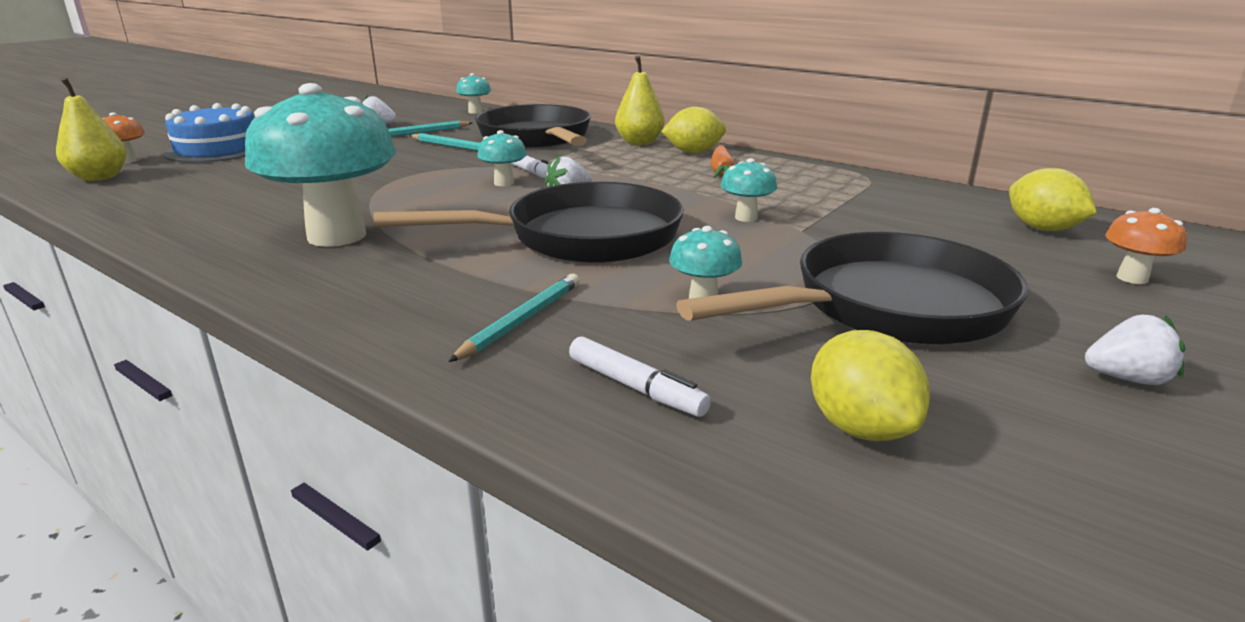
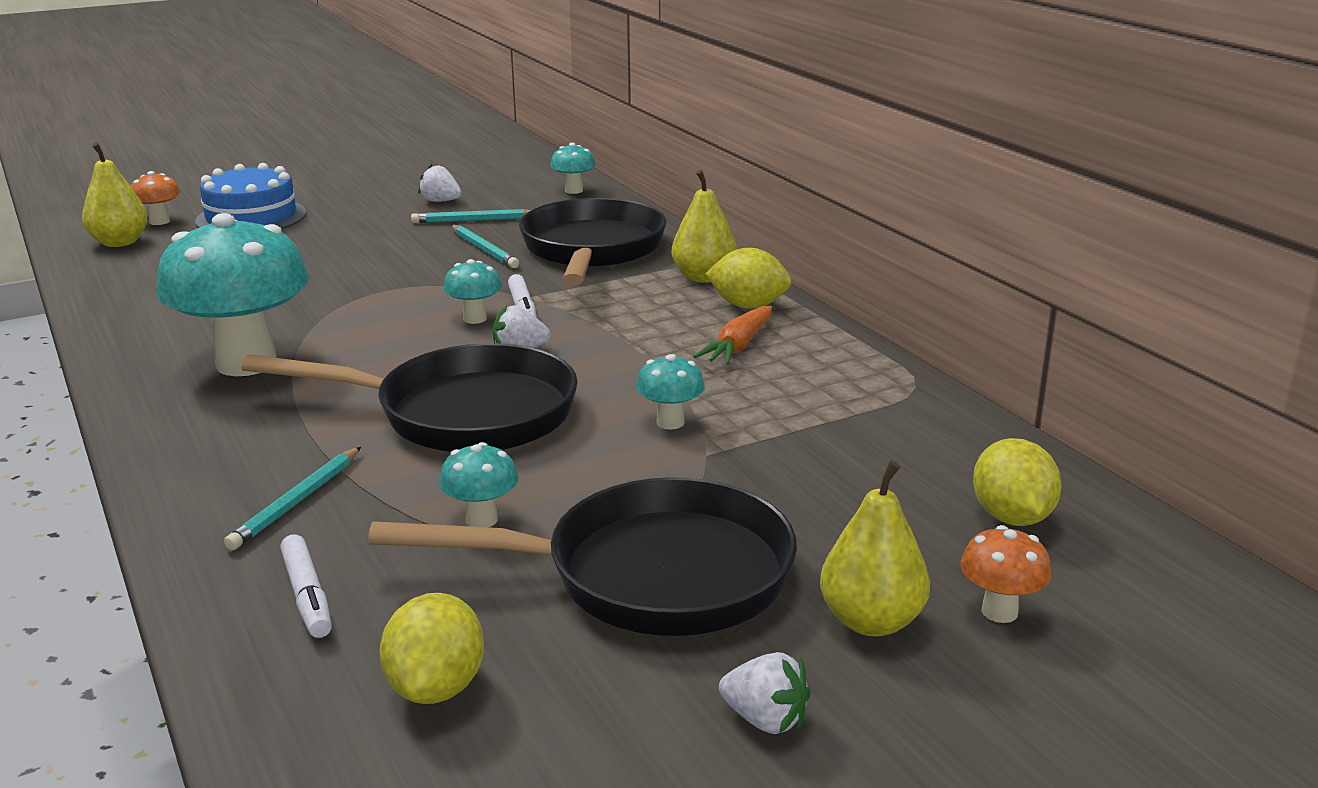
camera: 25 degrees right, 0 degrees up
turquoise pencil [448,274,580,362] -> turquoise pencil turned 150 degrees clockwise [224,447,361,550]
none -> yellow pear [820,461,930,637]

